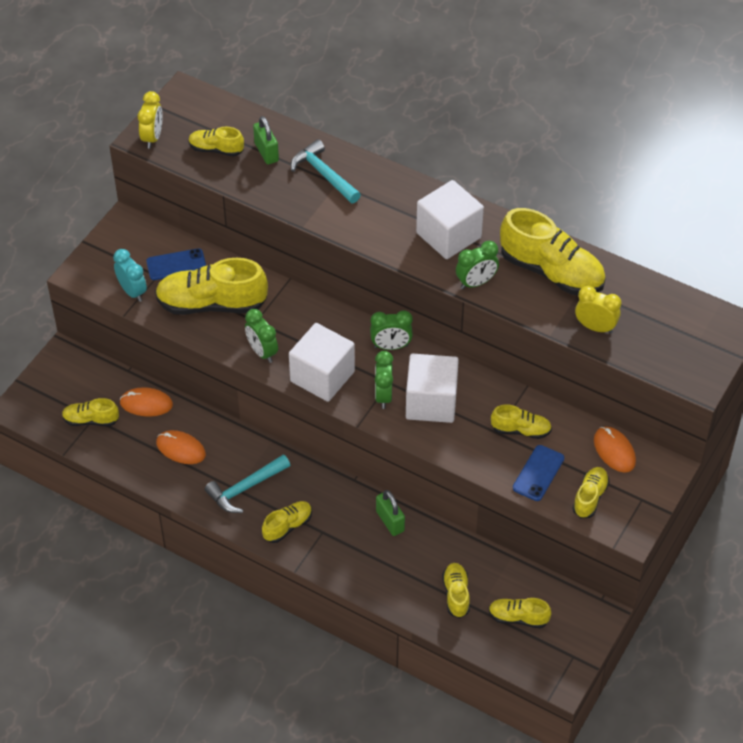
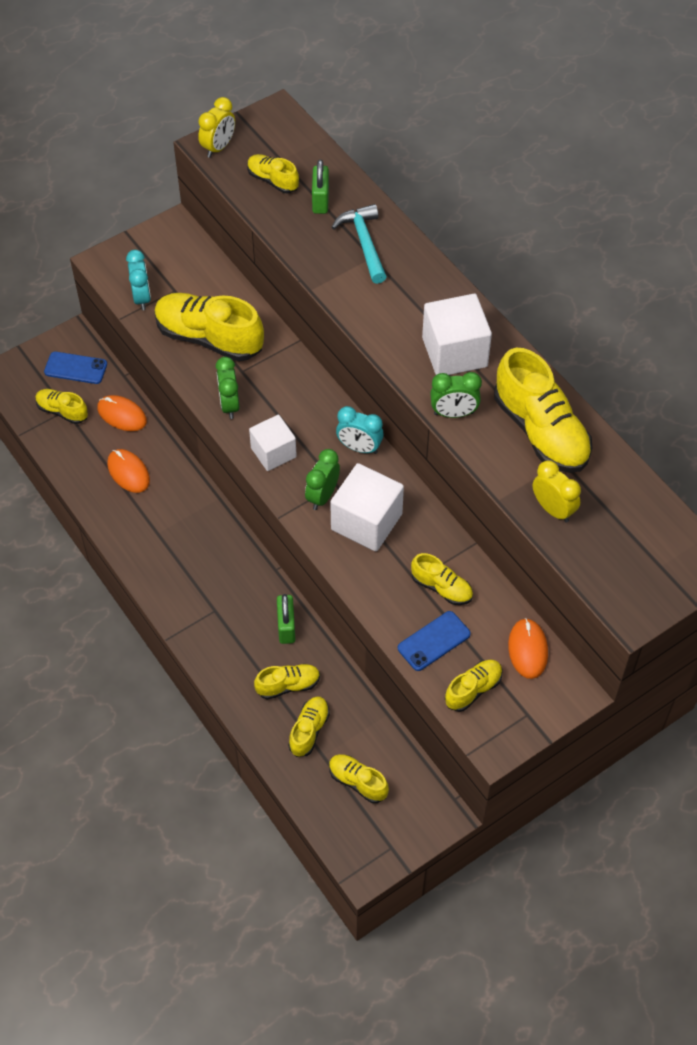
camera: 25 degrees right, 5 degrees up
blue phone [146,248,206,280] -> blue phone moved to [44,352,107,384]
turquoise hammer [205,454,290,513] -> none
yellow shoe [262,501,312,543] -> yellow shoe moved to [254,664,320,700]
white cube [289,323,355,402] -> white cube [249,415,297,471], size x0.66
green clock [370,310,413,350] -> turquoise clock [336,406,384,454]

